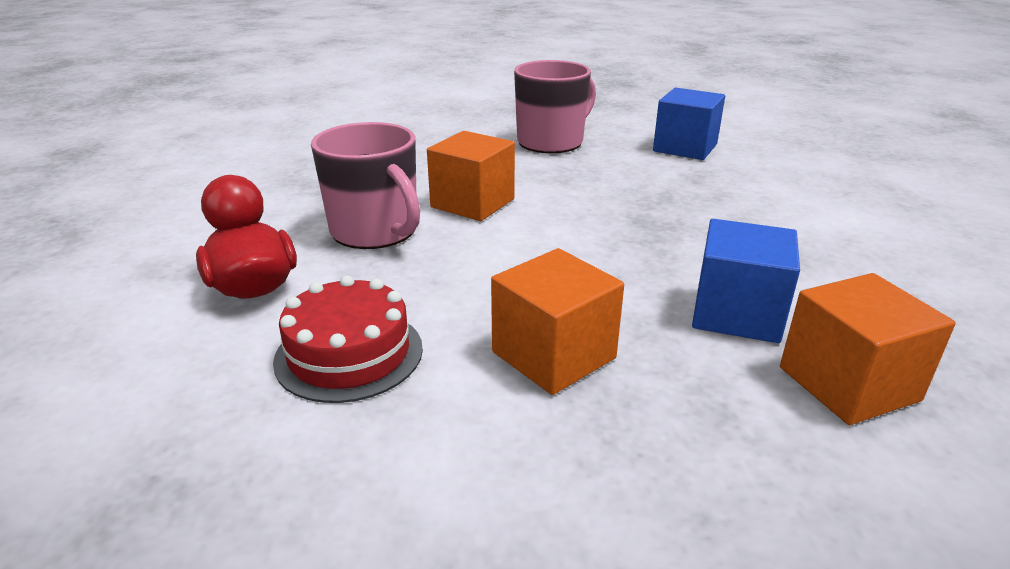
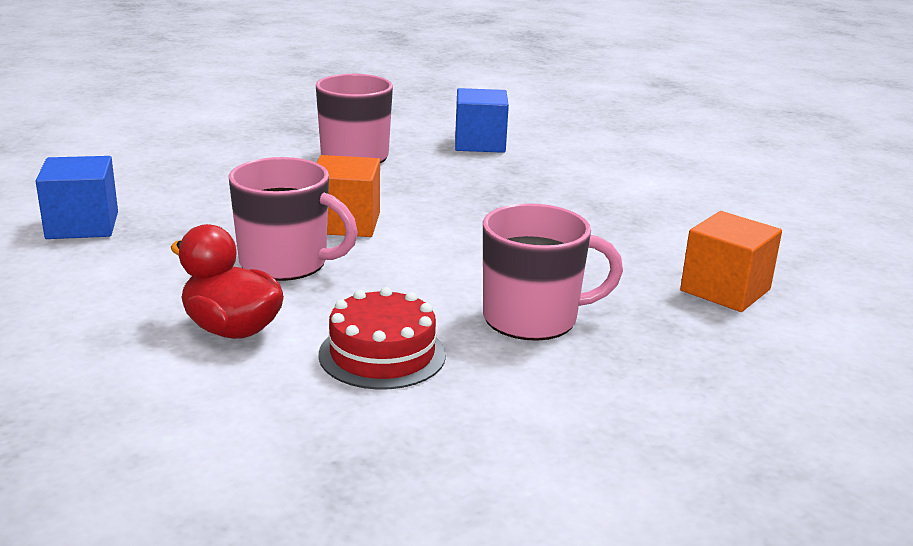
camera: 30 degrees left, 5 degrees down
orange cube [491,248,624,395] -> pink mug [483,203,623,341]
blue cube [692,219,800,343] -> blue cube moved to [36,156,118,239]

